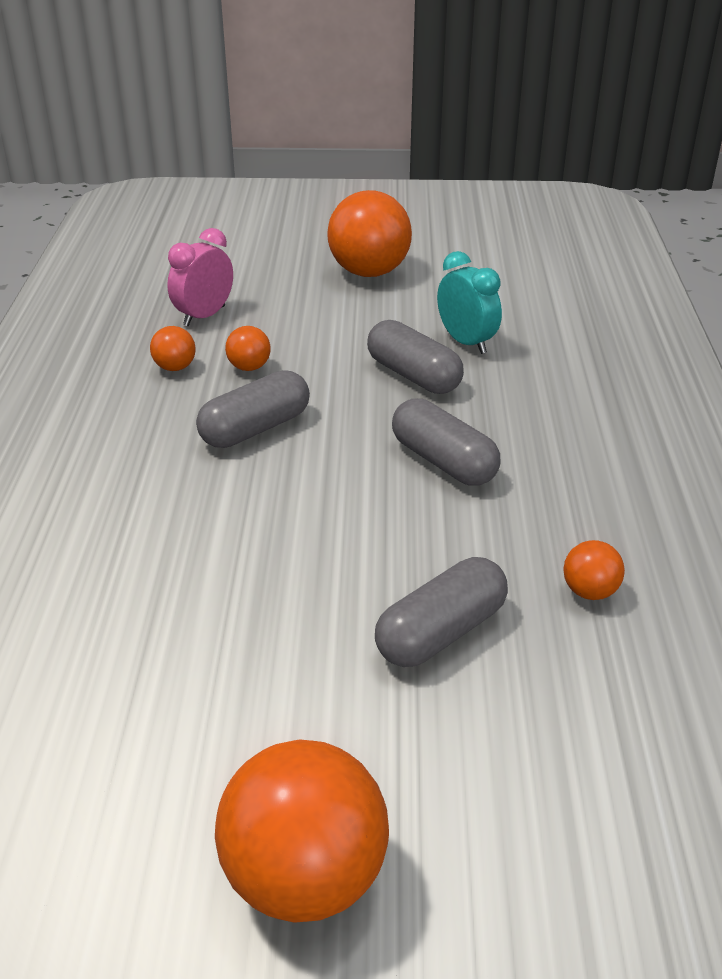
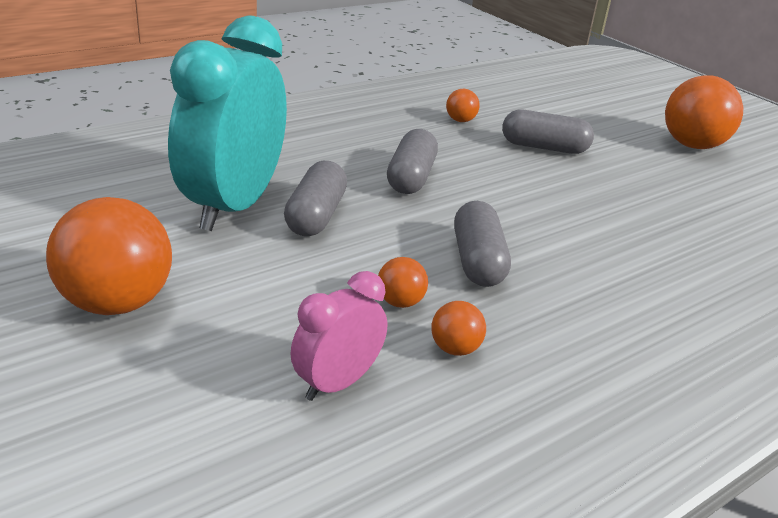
camera: 130 degrees left, 5 degrees down
pink clock [167,228,233,326] -> pink clock turned 135 degrees clockwise [290,271,387,401]
grey capsule [196,370,310,448] -> grey capsule turned 75 degrees clockwise [454,201,511,287]
turquoise clock [437,251,502,354] -> turquoise clock [168,15,287,231], size x2.01

